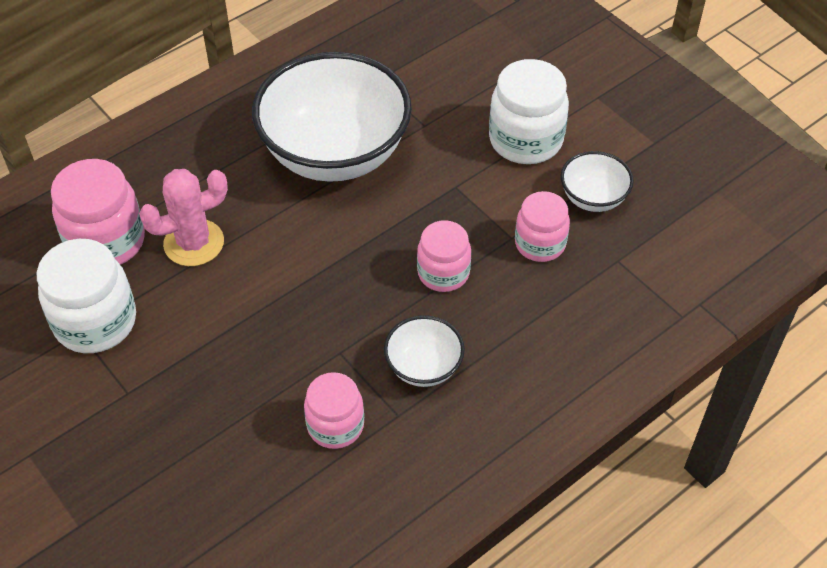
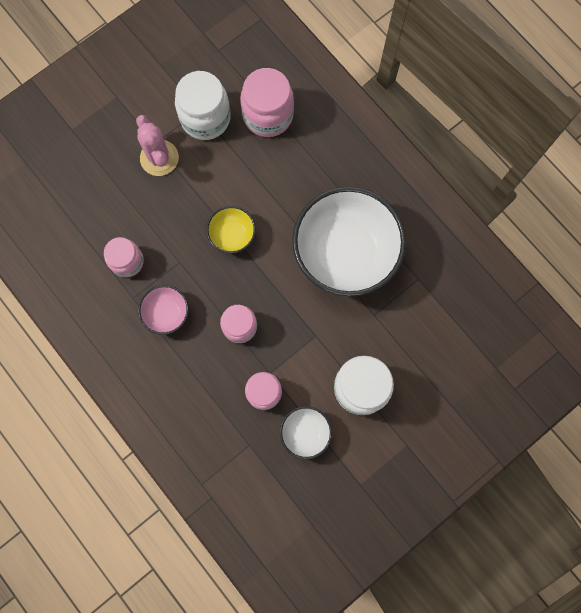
camera: 90 degrees right, 25 degrees up
pink cactus [139,169,228,266] -> pink cactus moved to [136,115,179,176]
white bowl [384,315,465,387] -> pink bowl [138,285,189,335]
none -> yellow bowl [206,206,256,253]

